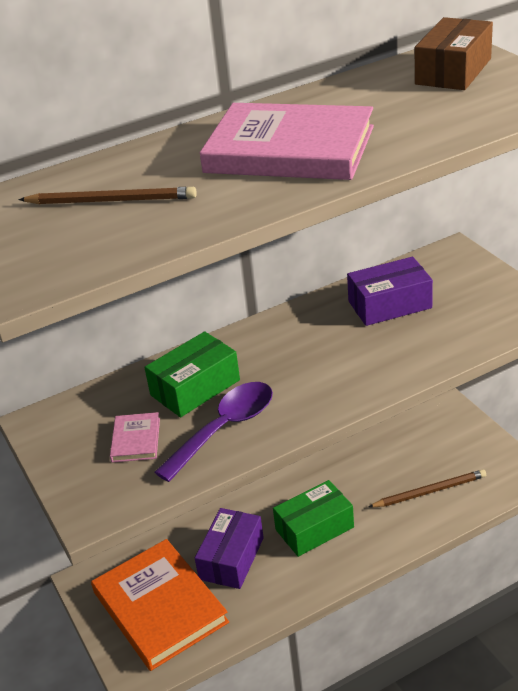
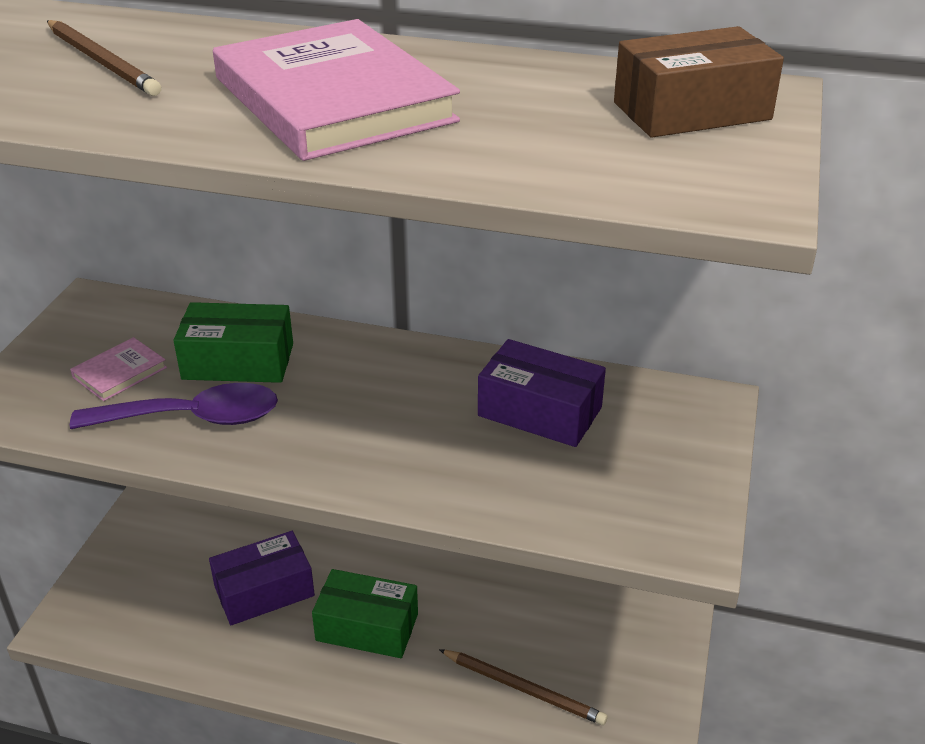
camera: 40 degrees right, 0 degrees up
orange book [91,539,229,671] -> none

